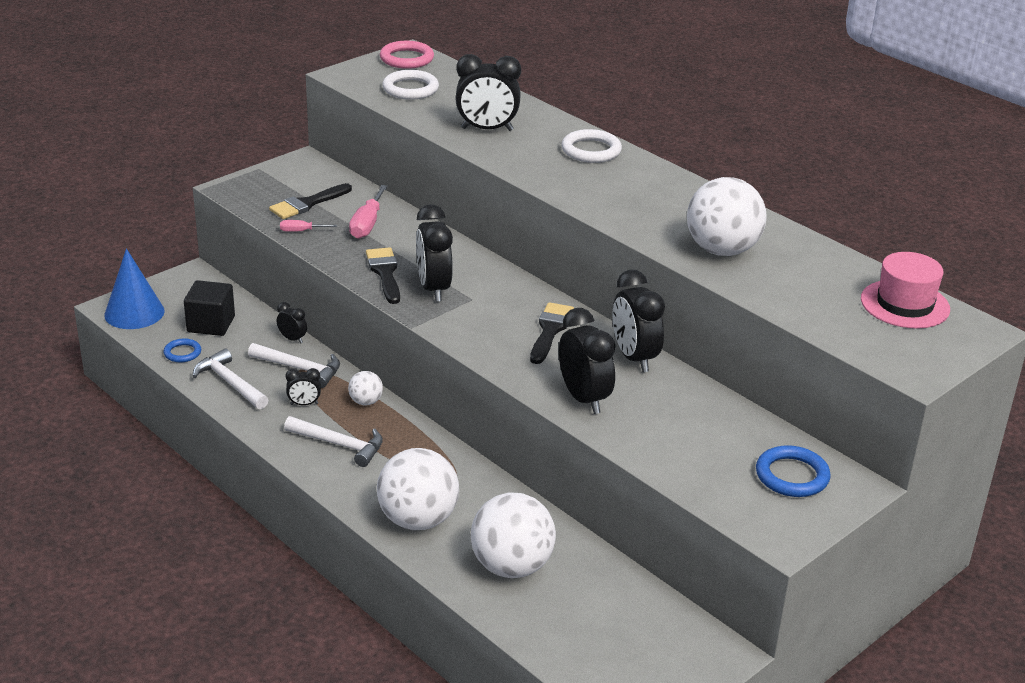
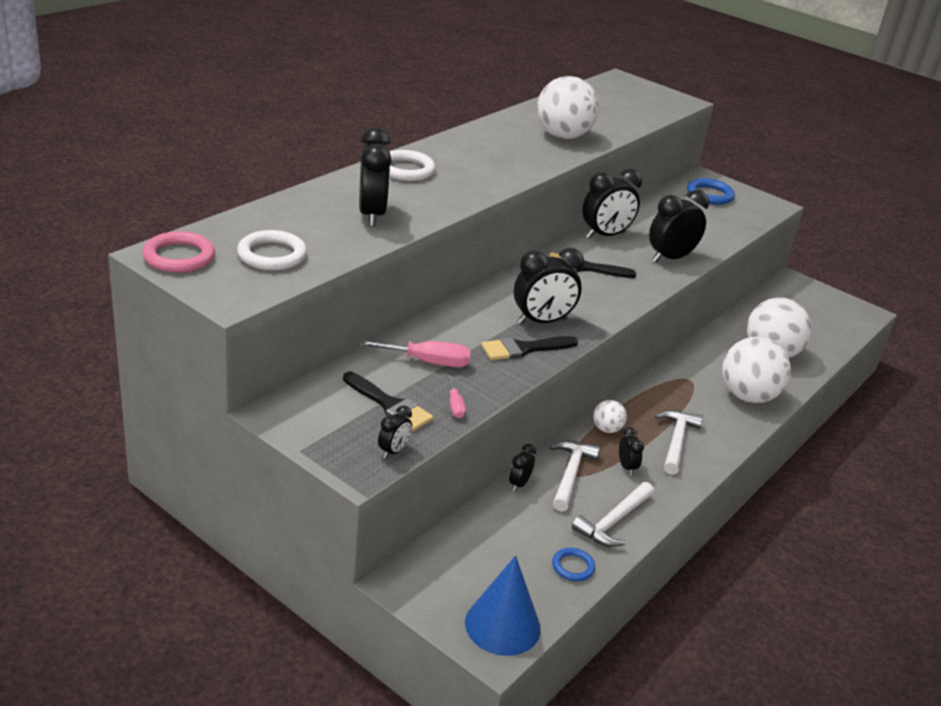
camera: 100 degrees left, 0 degrees up
black cube [184,280,235,336] -> none
pink hat [861,252,950,329] -> none
none -> black clock [378,406,412,458]

